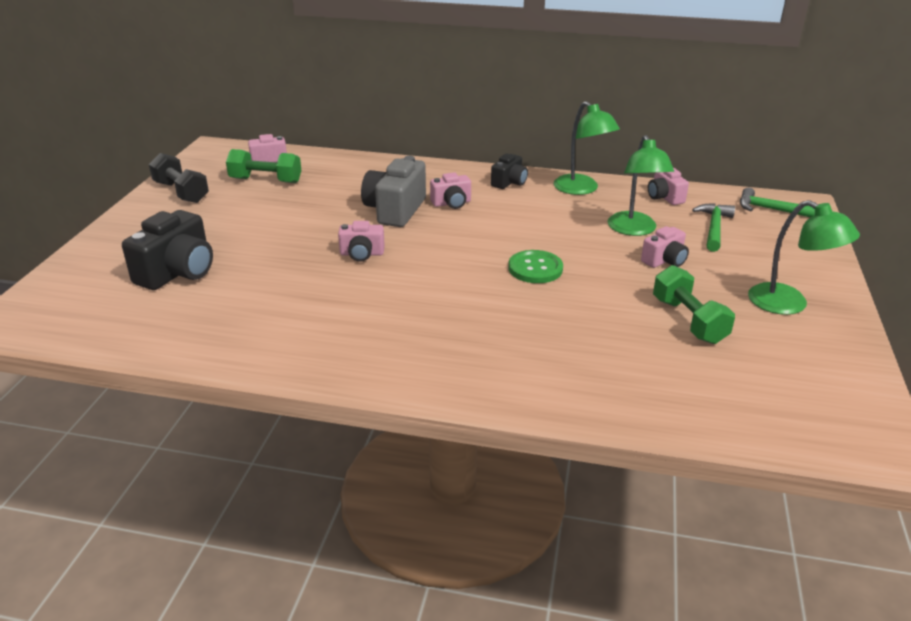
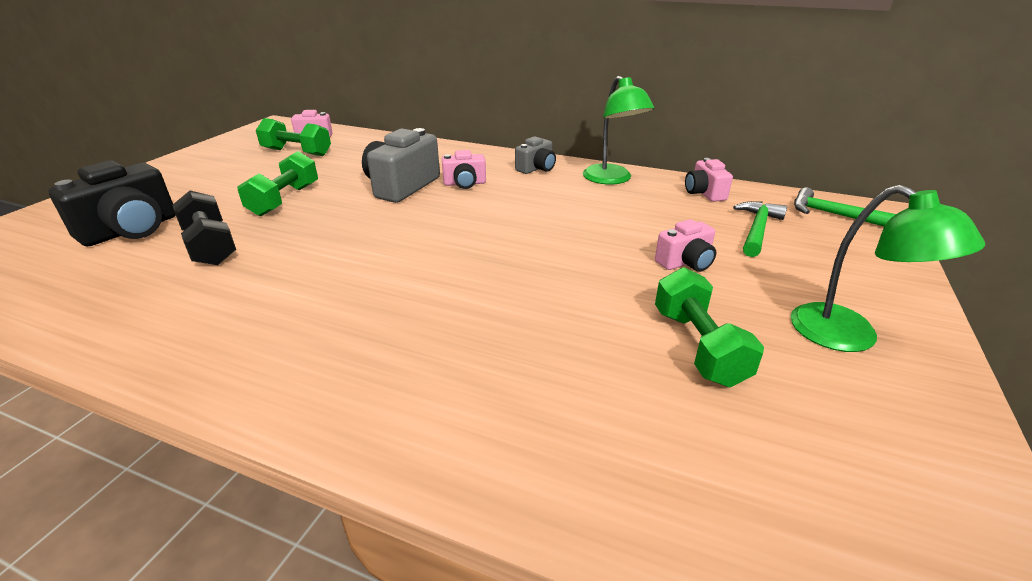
camera: 10 degrees right, 0 degrees up
black dumbbell [149,153,209,203] -> black dumbbell moved to [172,191,236,265]
pink camera [338,221,385,262] -> none
black camera [491,153,528,189] -> grey camera [515,136,556,174]
green button [508,250,563,283] -> none
green lamp [607,135,674,236] -> none
none -> green dumbbell [238,151,318,216]

